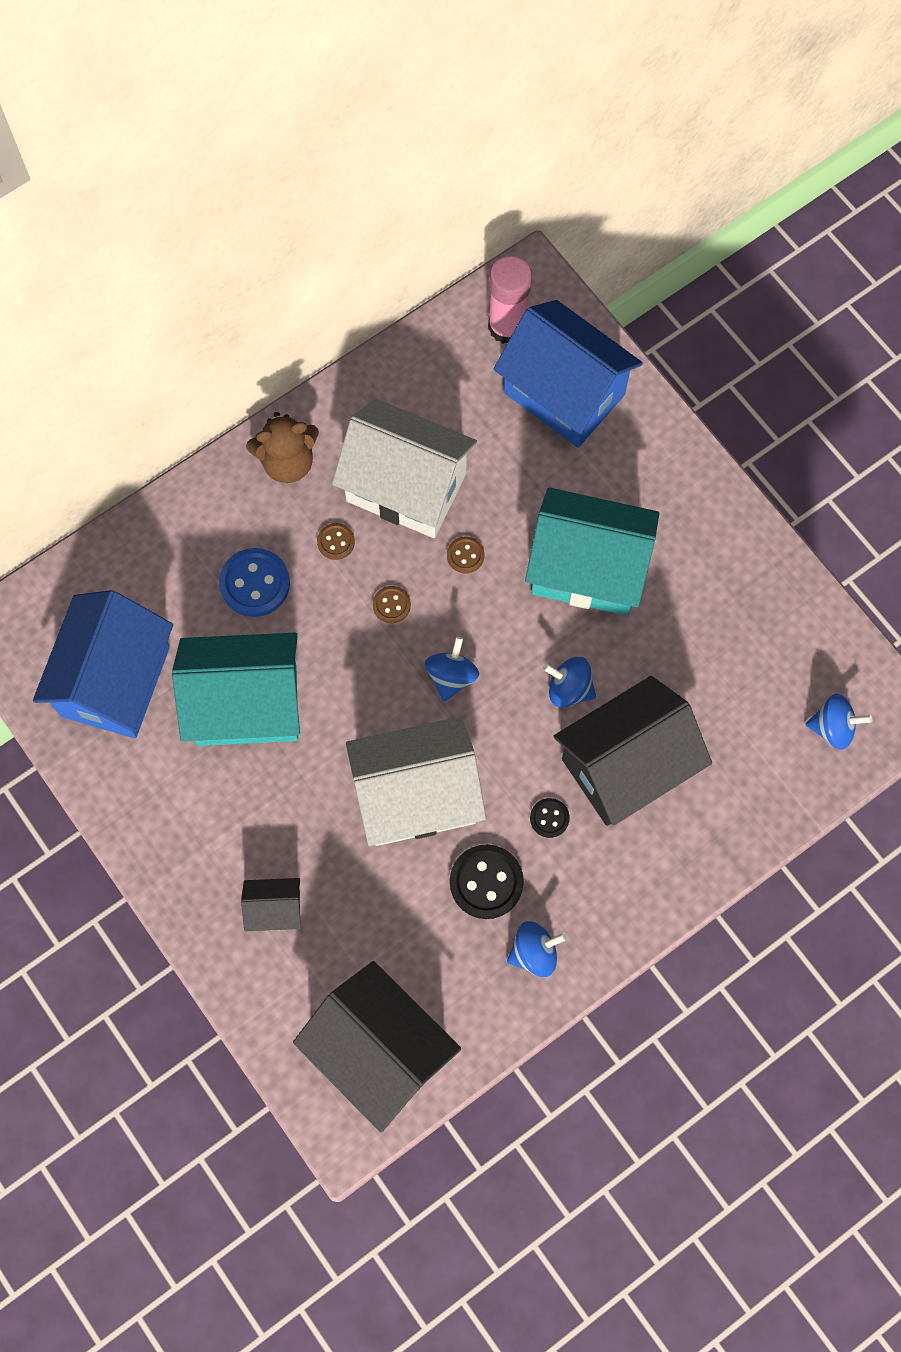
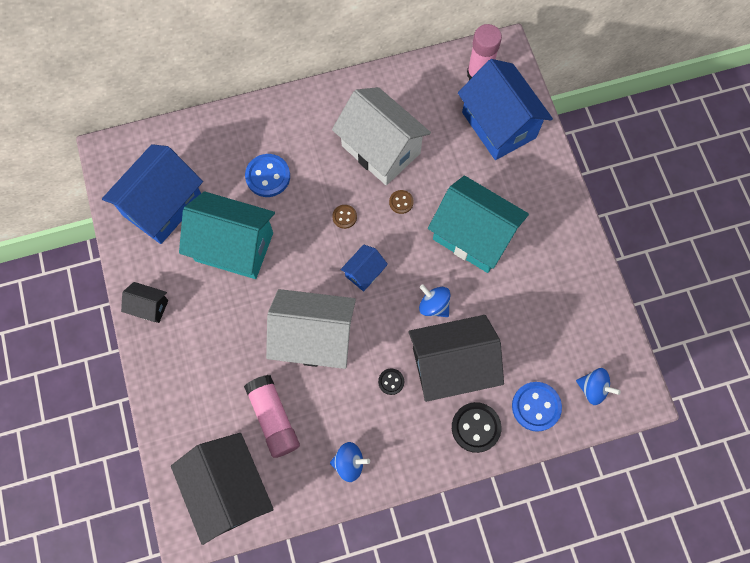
camera: 20 degrees right, 0 degrees up
black house [241,878,301,931] -> black house moved to [121,282,168,323]
brown teddy bear [246,412,319,483] -> none
brown button [317,523,355,560] -> none
blue spinning top [425,637,479,702] -> blue house [341,245,388,292]
black button [450,844,524,919] -> black button moved to [452,402,501,453]
none -> pink glue stick [244,375,300,458]
none -> blue button [512,382,562,432]

